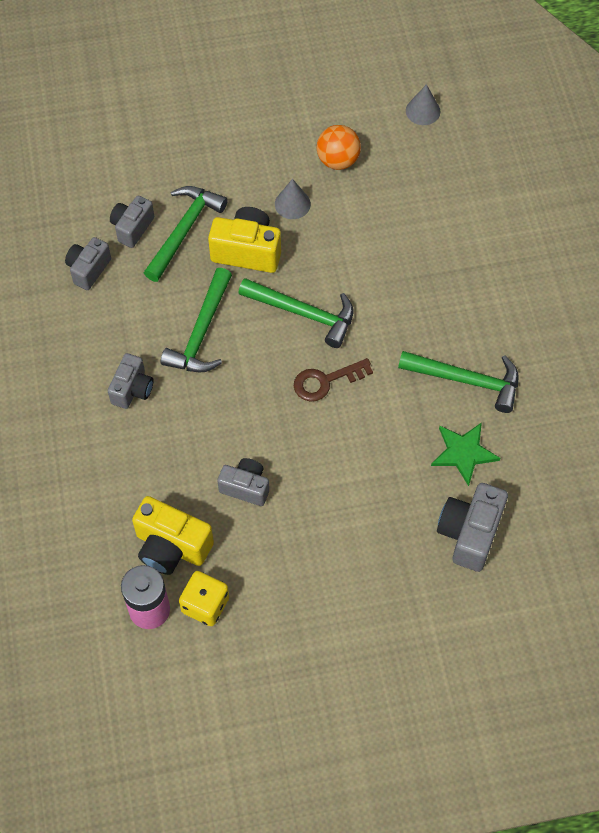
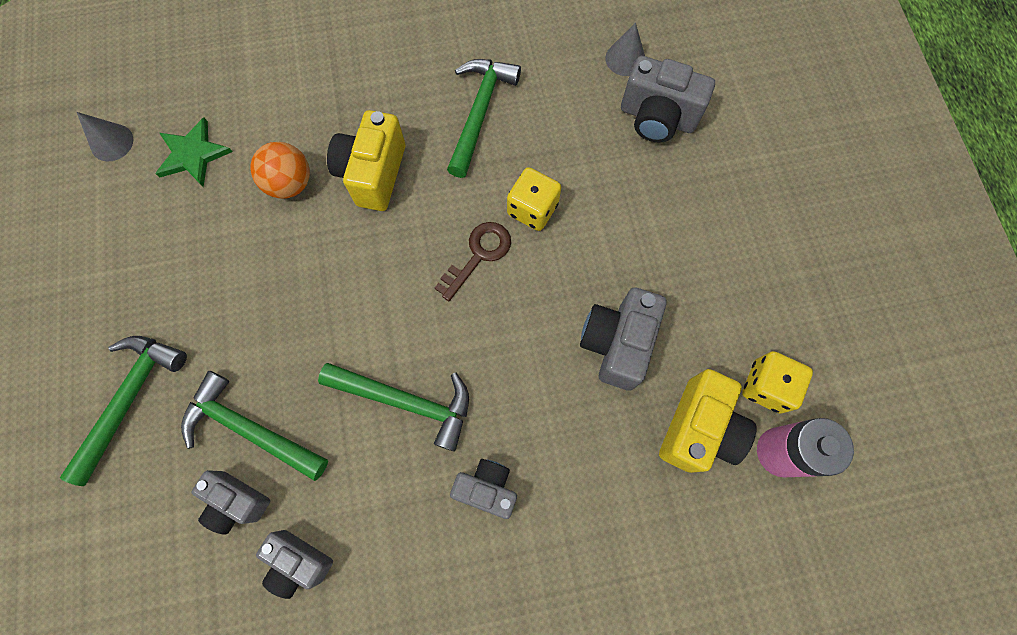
camera: 90 degrees left, 10 degrees up
yellow camera [208,207,281,273] -> yellow camera moved to [327,110,405,211]
grey camera [217,458,269,506] -> grey camera [580,287,666,391], size x1.52
green hammer [238,278,353,348] -> green hammer moved to [60,336,187,486]
grey cone [275,179,311,219] -> grey cone moved to [605,22,645,76]
brown key [294,358,373,402] -> brown key turned 120 degrees counterclockwise [435,222,511,301]
orange ball [317,125,361,170] -> orange ball moved to [251,142,310,199]
green star [431,423,500,486] -> green star moved to [156,118,233,187]
none -> yellow dice [507,167,561,231]

